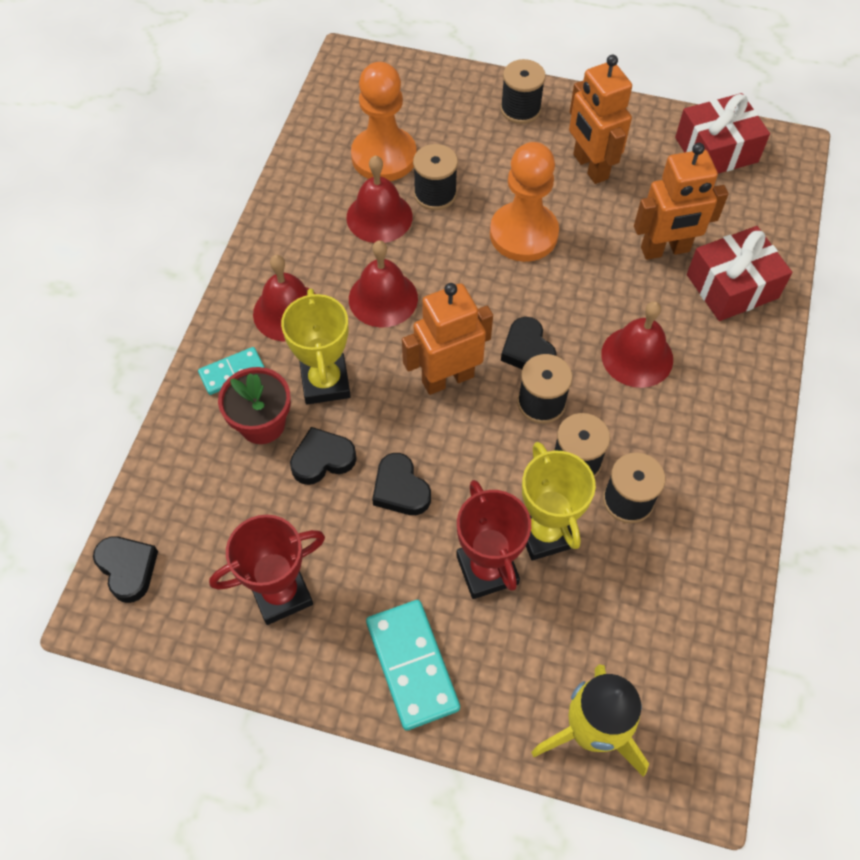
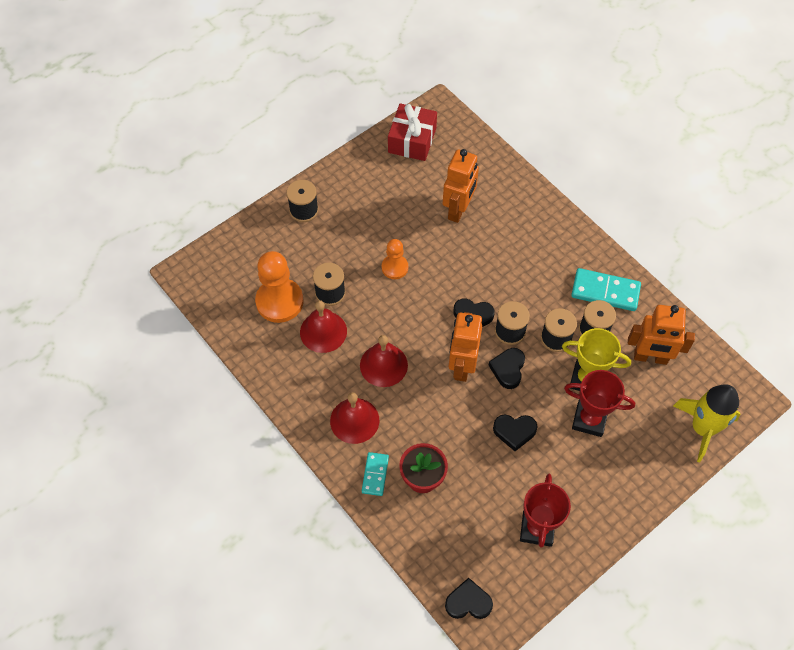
camera: 55 degrees left, 0 degrees up
yellow trophy [281,289,351,404] -> none
black heart [290,427,357,485] -> black heart moved to [488,348,525,389]
turquoise domino [366,600,460,731] -> turquoise domino moved to [571,268,641,311]
orange pawn [490,142,559,262] -> orange pawn [382,239,408,279], size x0.58
orange robot [569,55,632,184] -> orange robot moved to [628,305,695,365]
red bell [601,301,673,388] -> none
red gift [687,226,792,321] -> none

